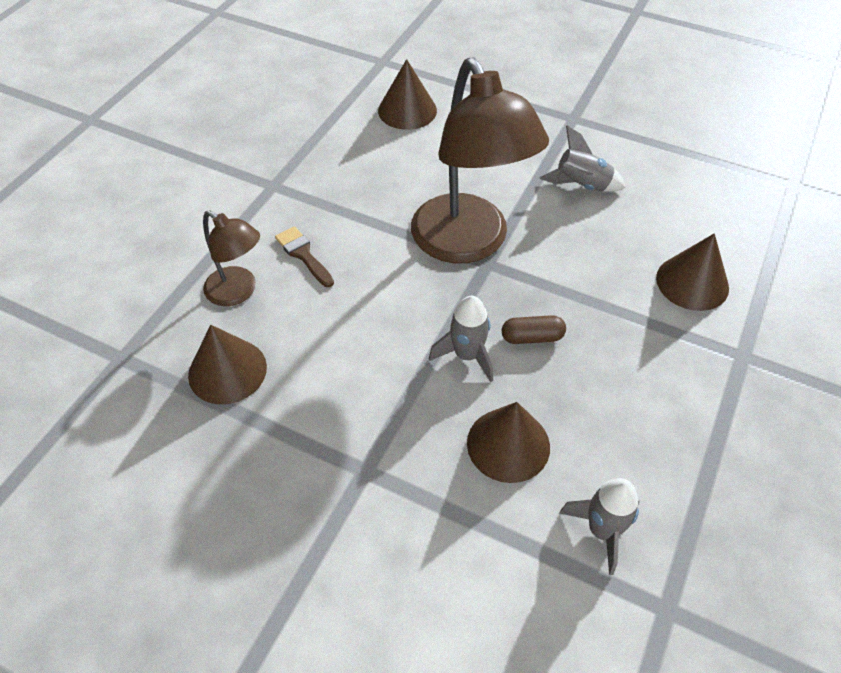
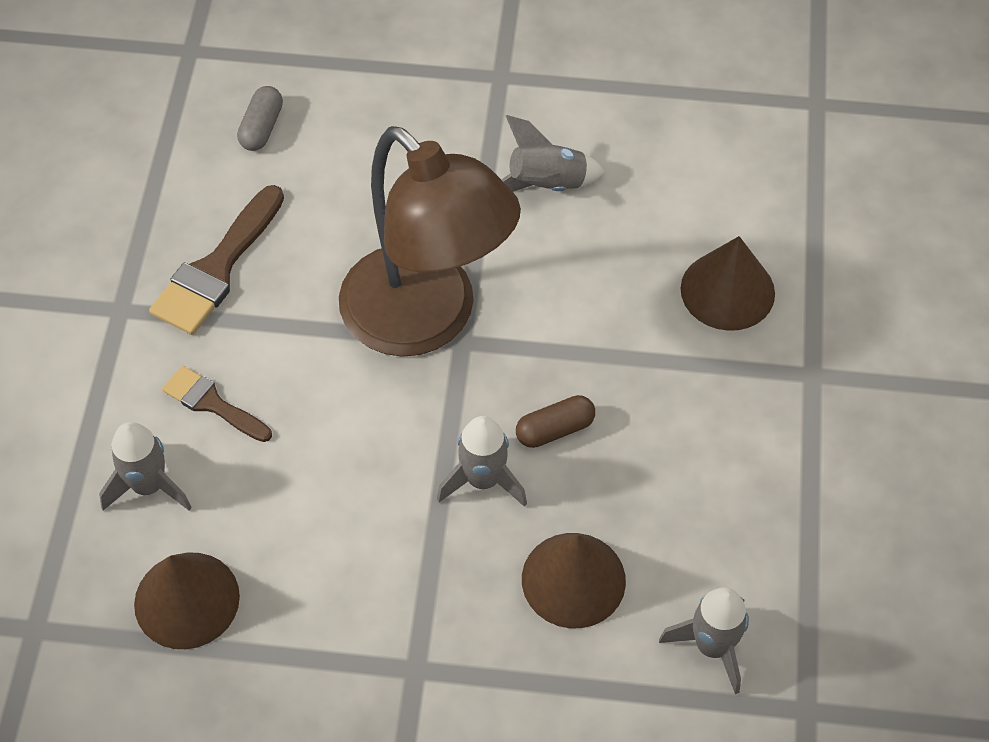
camera: 20 degrees left, 5 degrees up
brown lamp [203,210,260,306] -> grey rocket [99,422,192,511]
brown cone [378,59,437,130] -> grey capsule [237,86,283,151]
none -> brown brush [149,185,284,335]

